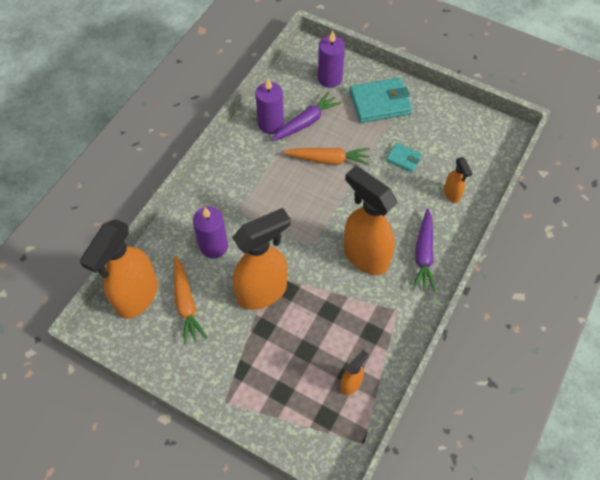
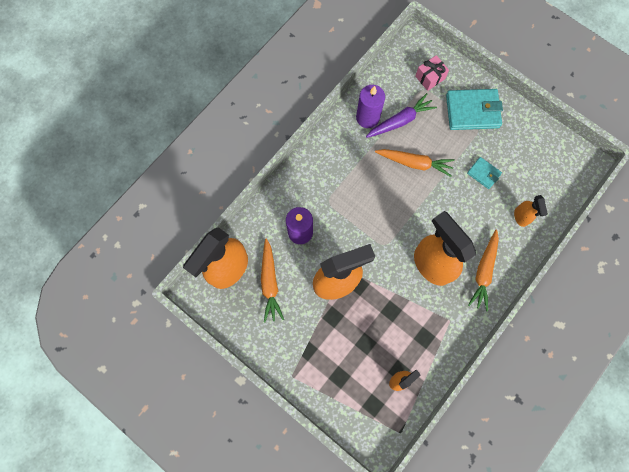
camera: 10 degrees right, 15 degrees up
purple candle [318,31,345,88] -> pink gift [415,55,449,91]
purple carrot [413,208,436,292] -> orange carrot [468,230,499,311]

